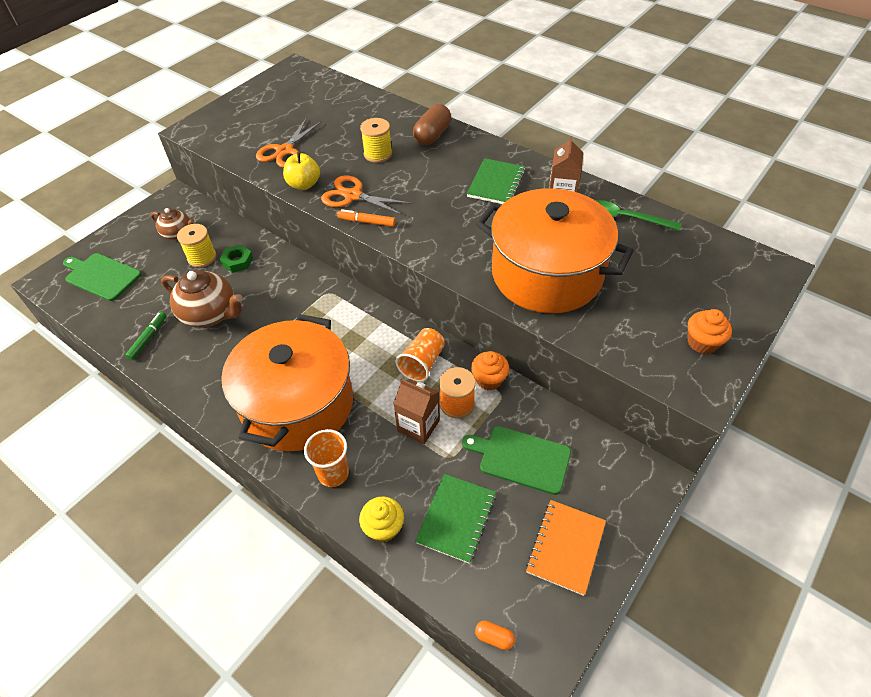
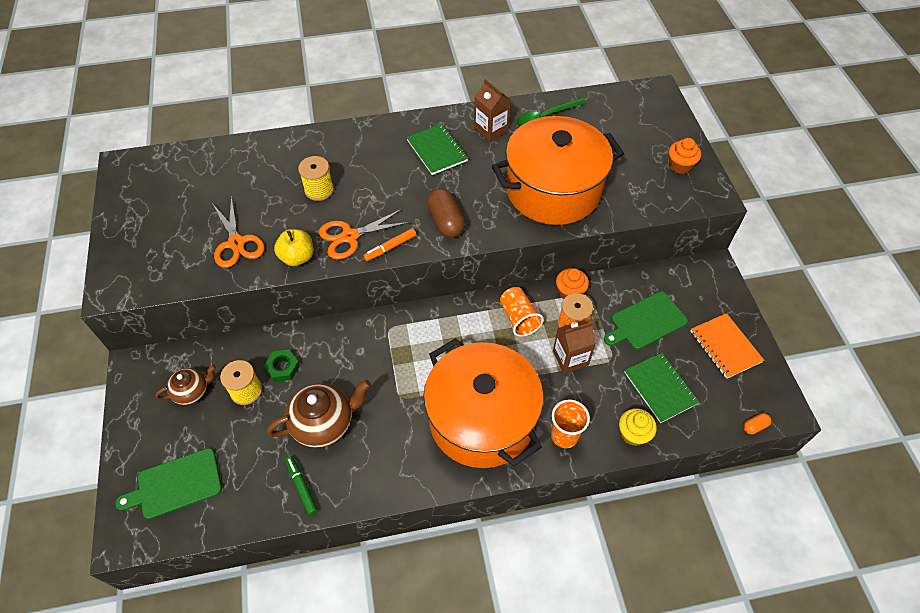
camera: 50 degrees left, 5 degrees up
brown capsule [413,104,451,145] -> brown capsule moved to [427,188,465,238]

